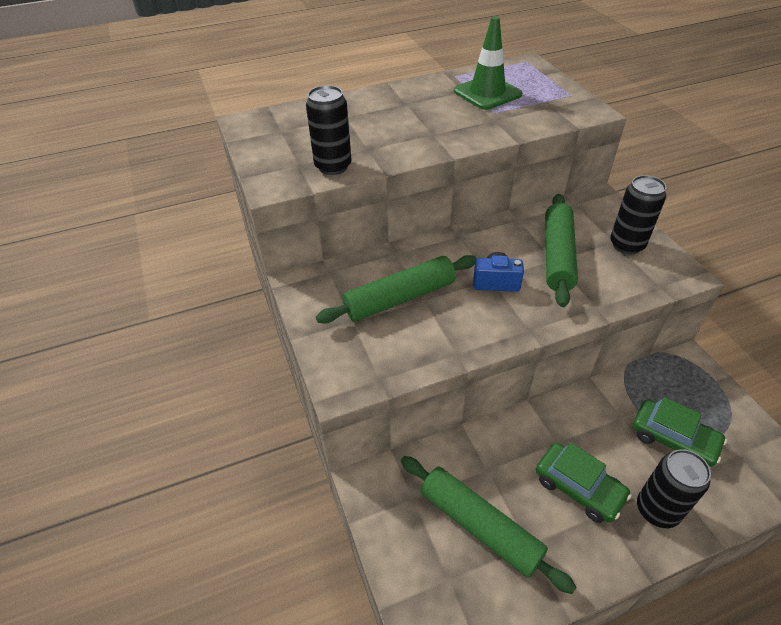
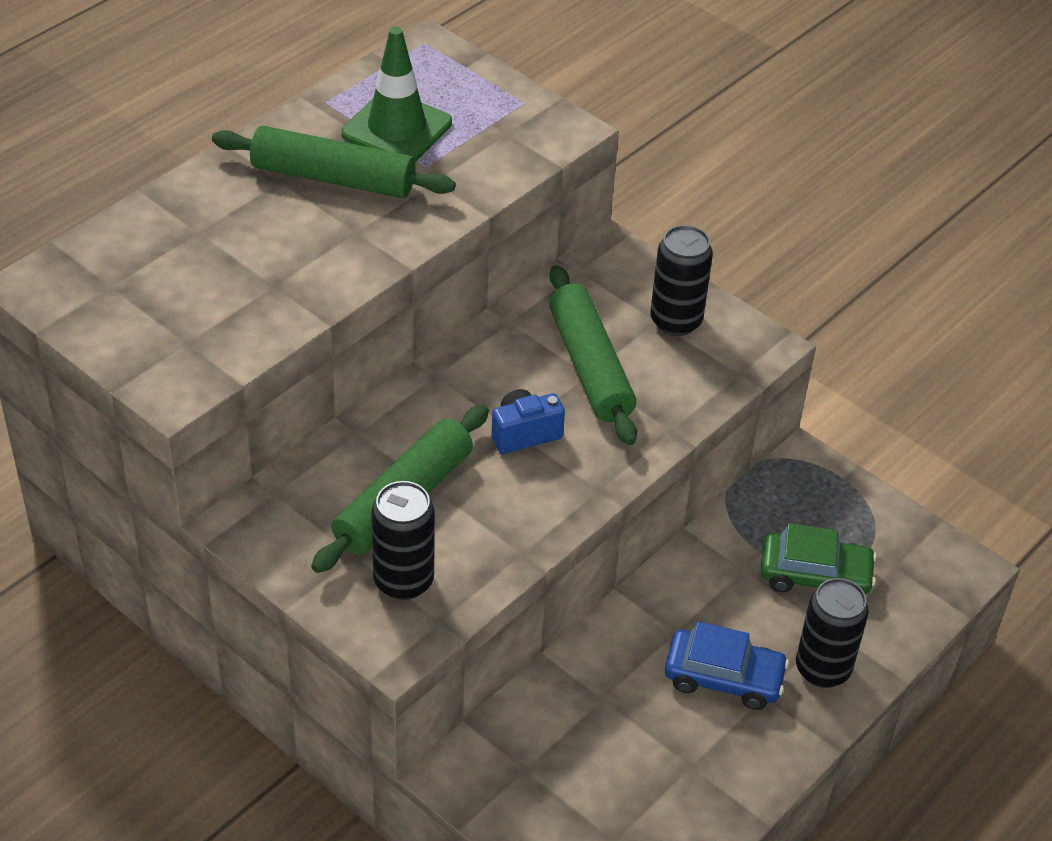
camera: 30 degrees left, 0 degrees up
black can [306,85,352,175] -> black can moved to [371,481,435,600]
green rolling pin [401,456,577,594] -> green rolling pin moved to [212,126,455,198]
green car [536,443,632,523] -> blue car [665,621,789,710]

